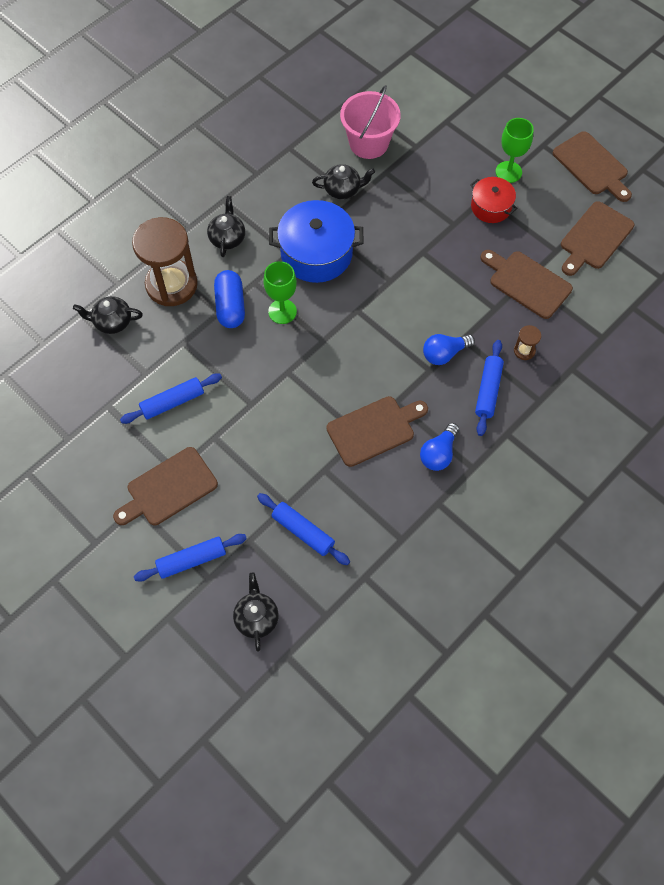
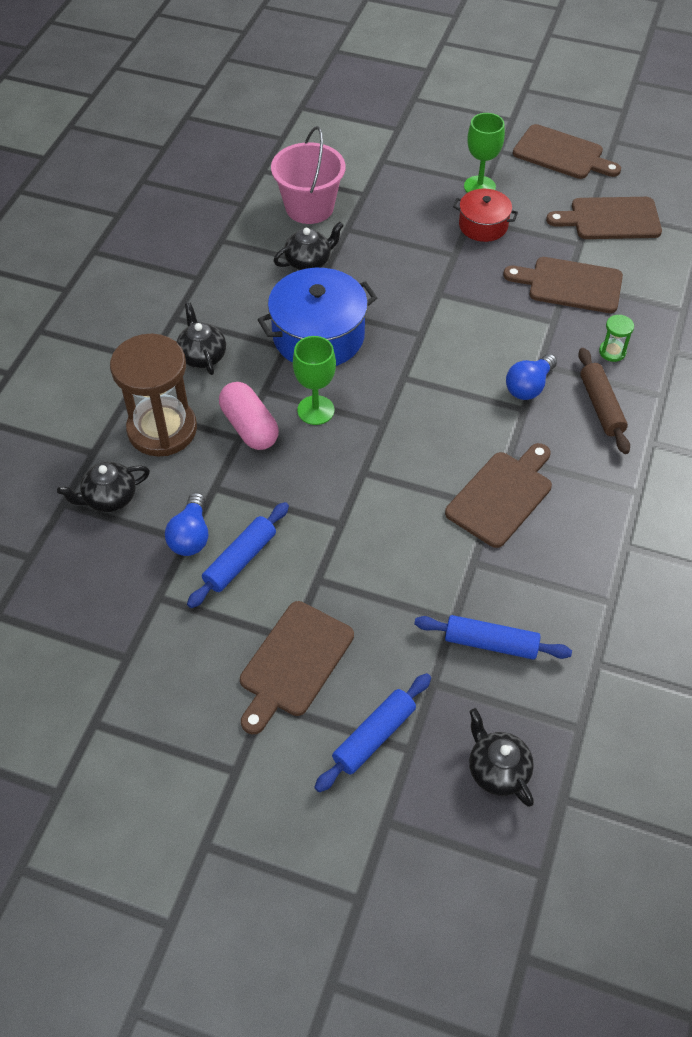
camera: 25 degrees left, 10 degrees down
blue capsule [214,270,245,328] -> pink capsule [219,382,279,450]
blue light bulb [420,423,459,471] -> blue light bulb moved to [165,492,208,556]
blue rolling pin [475,340,504,436] -> brown rolling pin [578,348,630,454]
brown hourglass [514,325,541,360] -> green hourglass [599,315,634,362]
brown cutting board [561,201,634,276] -> brown cutting board turned 75 degrees clockwise [546,197,662,239]

